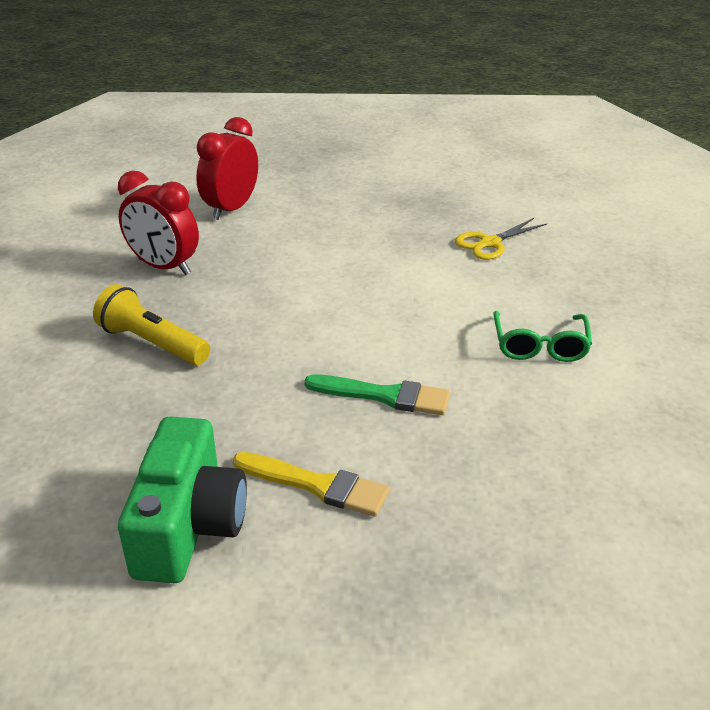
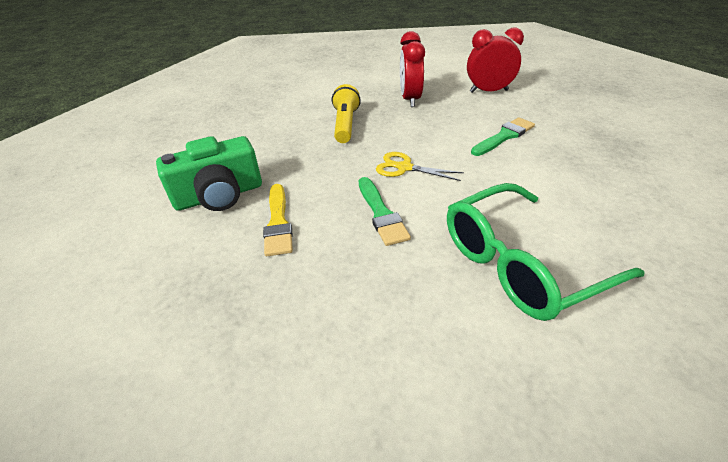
camera: 60 degrees right, 5 degrees up
yellow scissors [455,218,547,260] -> yellow scissors moved to [376,152,464,181]
green glasses [493,311,592,362] -> green glasses [447,183,645,321], size x1.82
none -> green brush [471,117,535,156]

